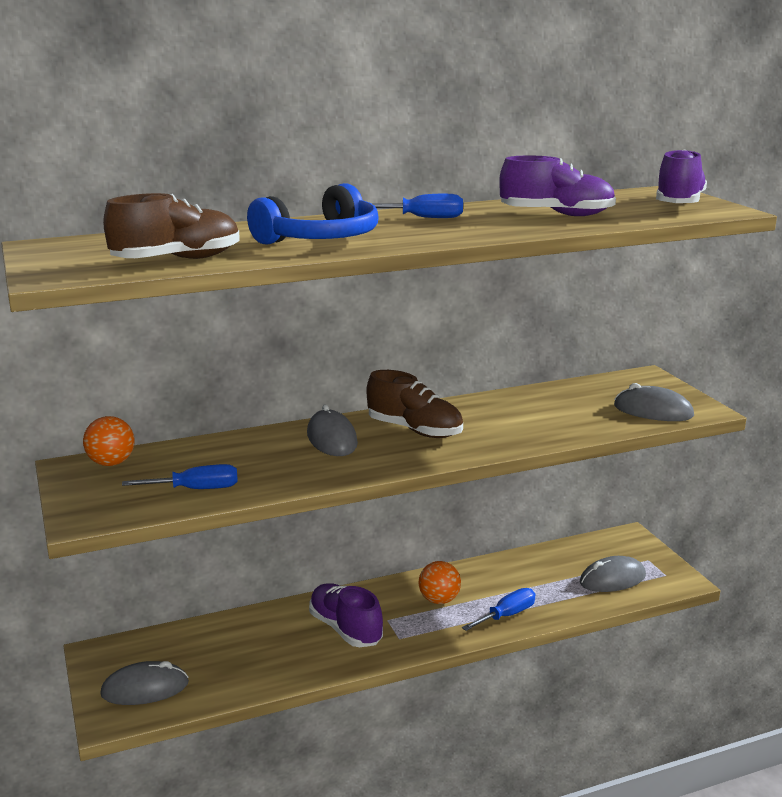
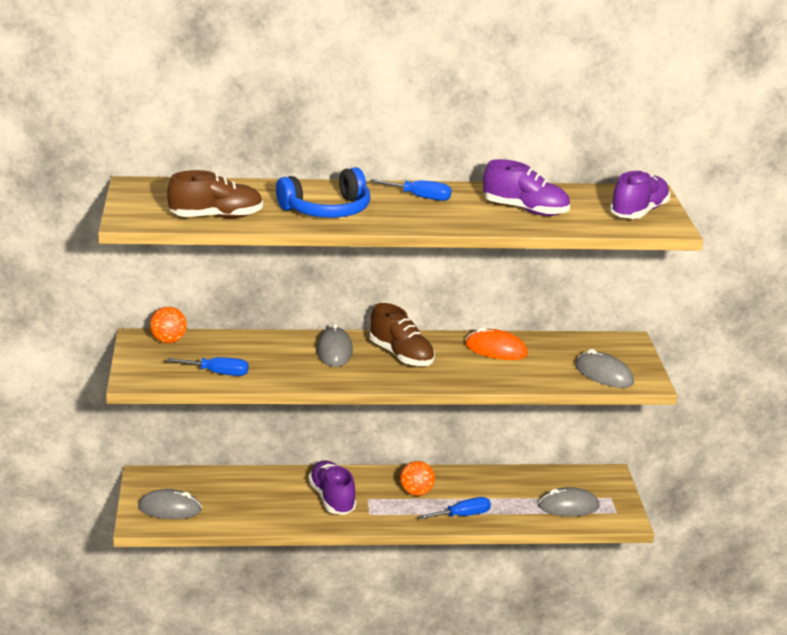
camera: 15 degrees right, 5 degrees up
none -> orange mouse [465,327,528,360]

